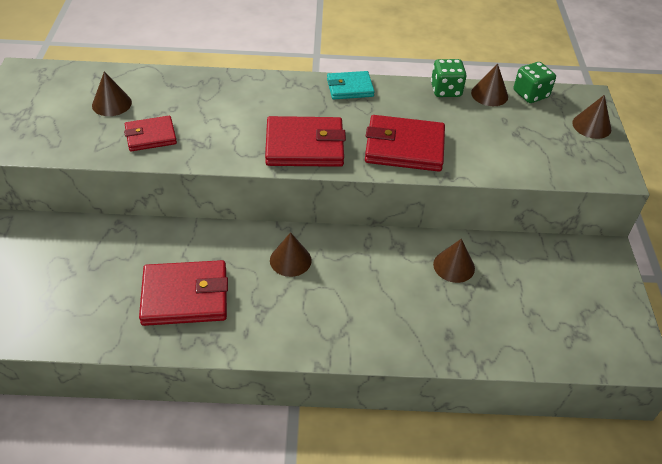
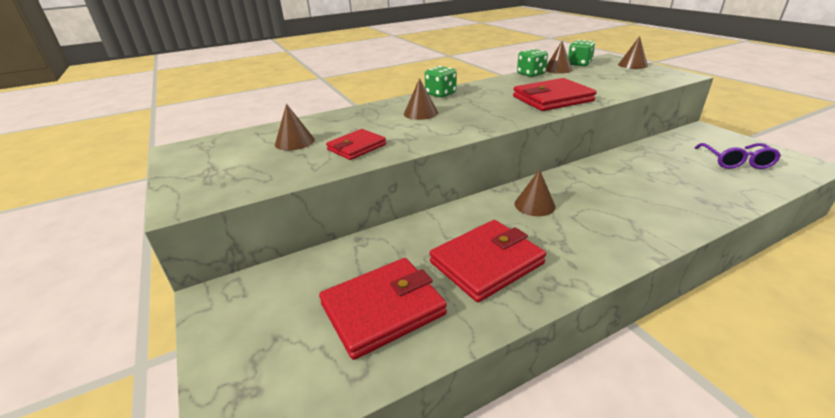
camera: 25 degrees left, 15 degrees down
red wallet [265,116,346,167] -> red wallet moved to [319,258,447,360]
turquoise wallet [327,71,375,99] -> none
brown cone [433,239,475,283] -> brown cone moved to [404,78,438,120]
none -> green dice [425,66,457,98]
none -> purple glasses [695,143,781,169]

